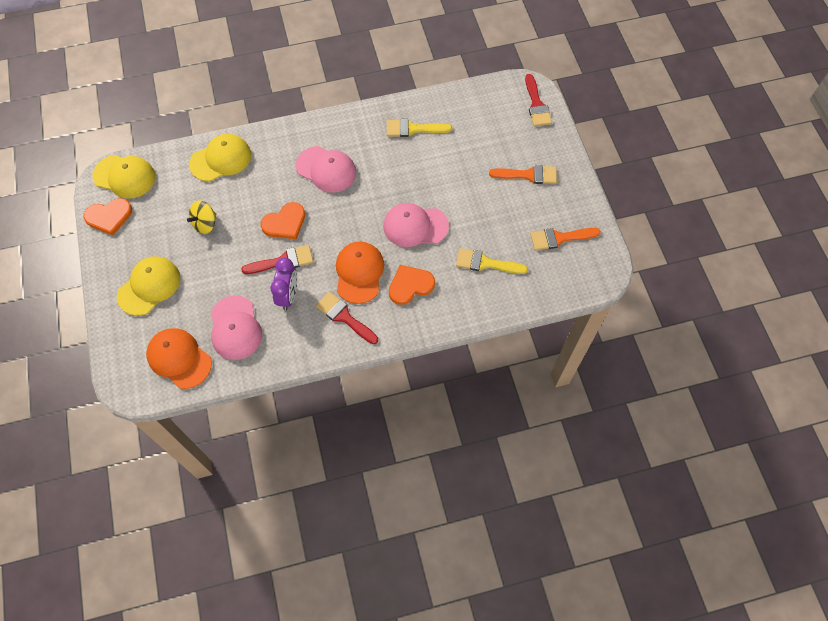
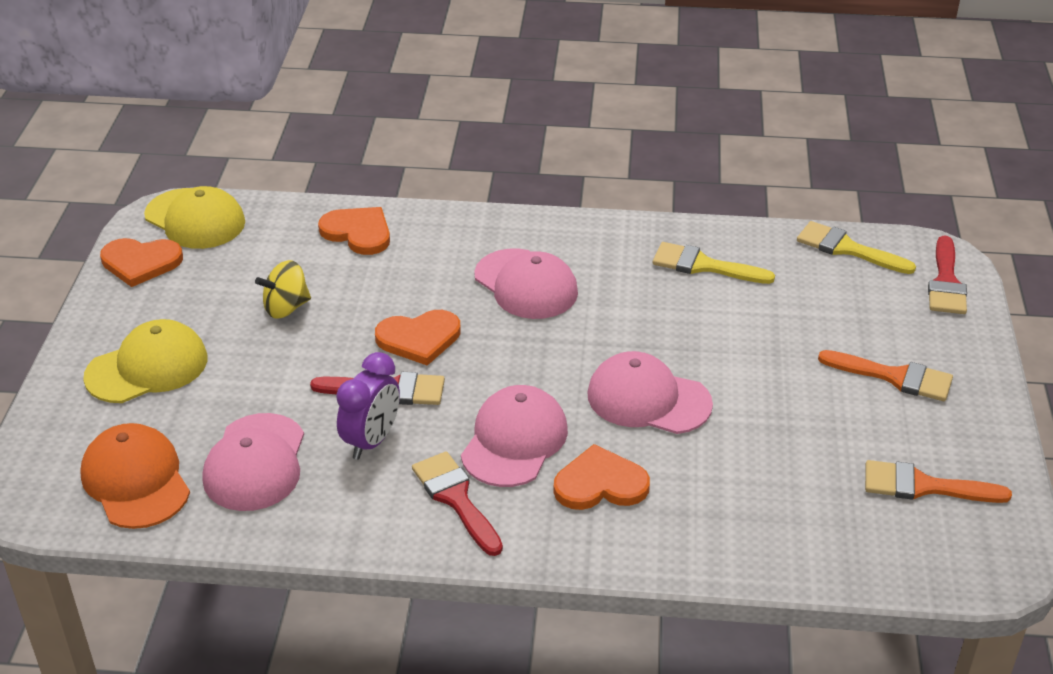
camera: 20 degrees right, 25 degrees down
yellow cap [189,134,251,182] -> orange heart [318,207,390,255]
orange cap [336,241,384,304] -> pink cap [461,385,568,487]
yellow brush [456,248,528,274] -> yellow brush moved to [797,221,916,274]

